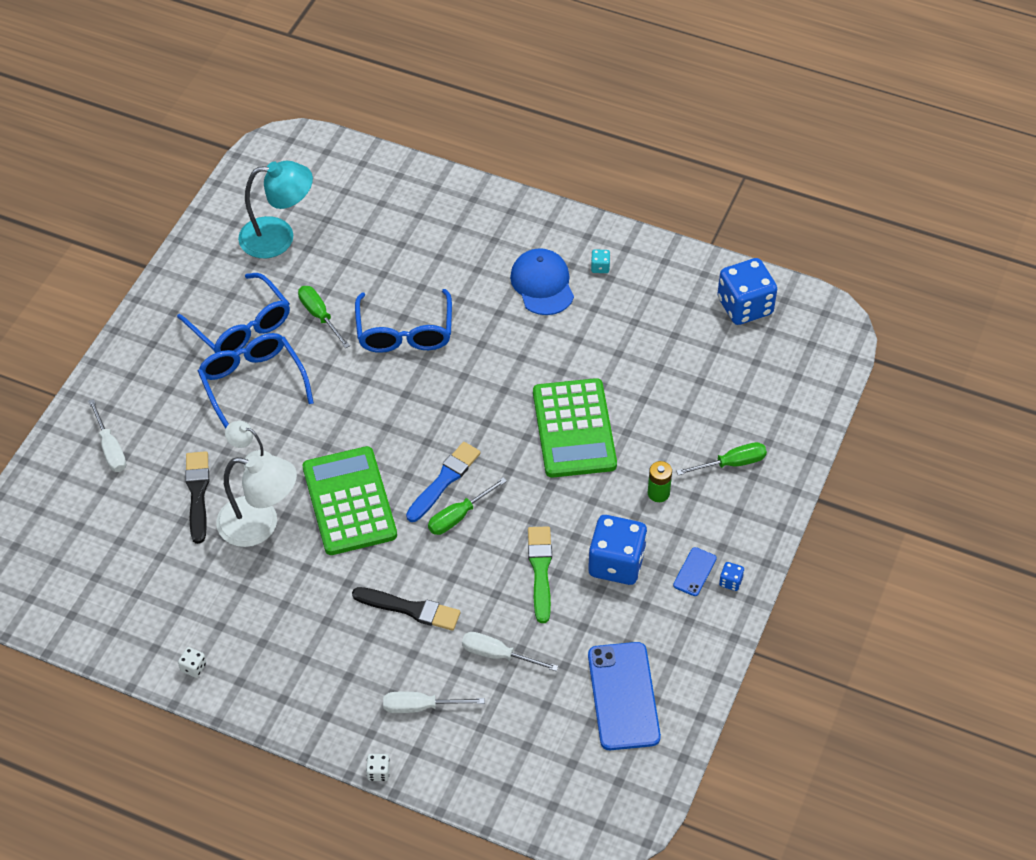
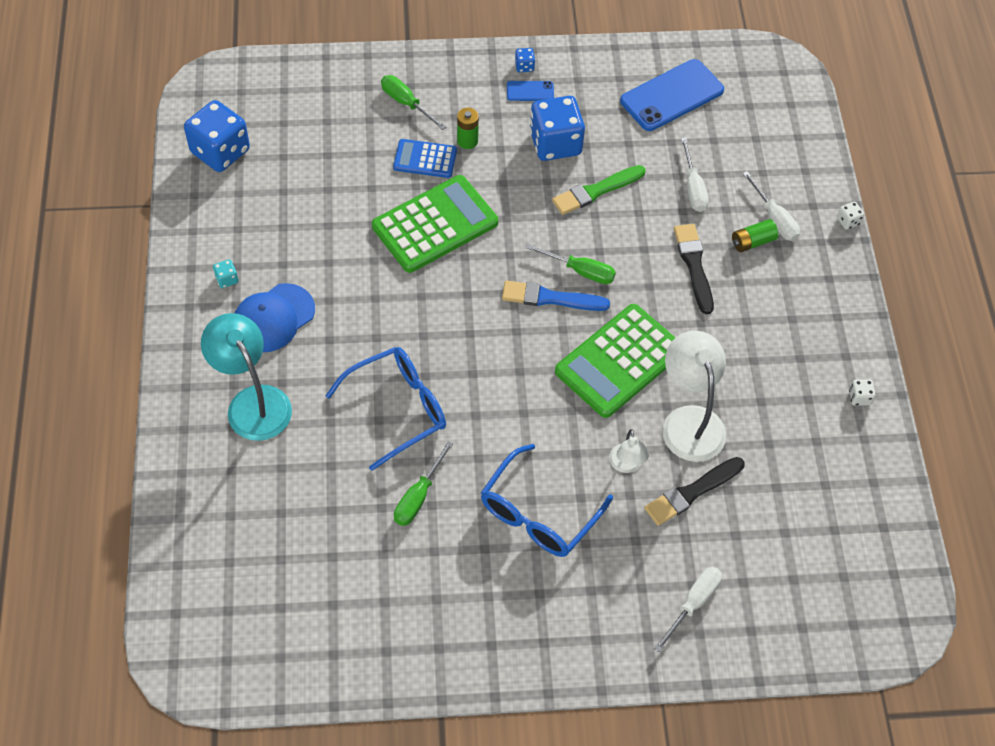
camera: 120 degrees left, 5 degrees up
blue glasses [177,273,290,353] -> none
turquoise lamp [238,161,313,258] -> turquoise lamp moved to [201,313,292,441]
none -> blue calculator [393,139,457,178]
none -> green battery [732,219,778,252]

